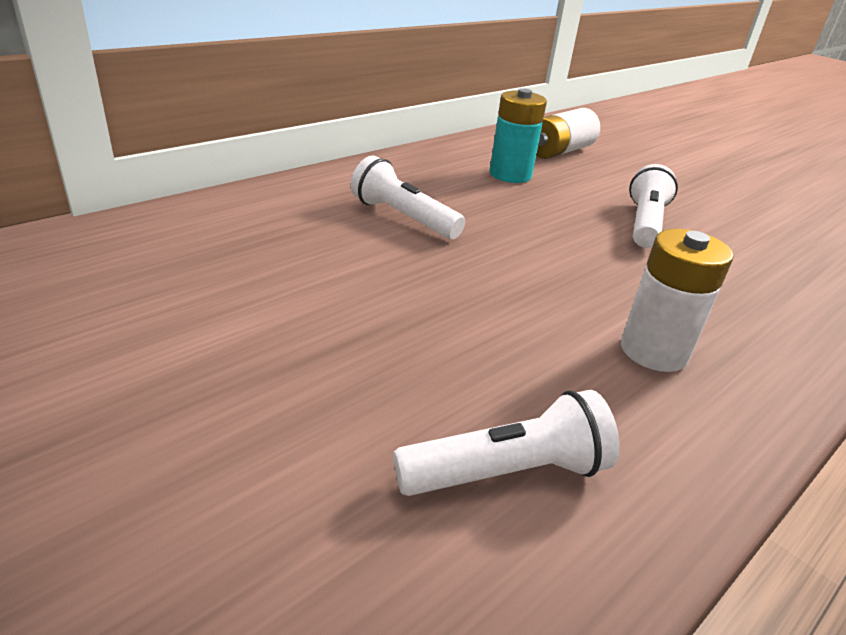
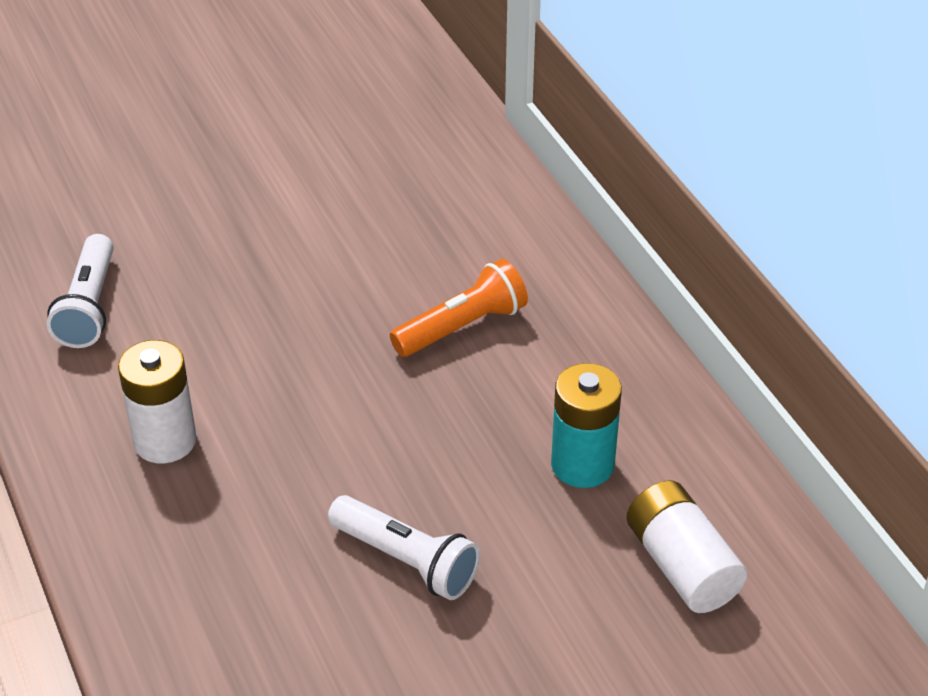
camera: 110 degrees right, 10 degrees up
white flashlight [351,156,465,239] -> orange flashlight [390,259,528,357]

